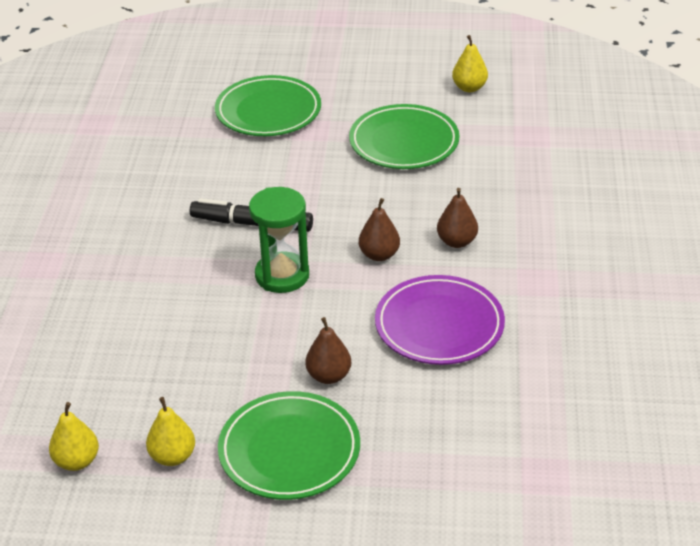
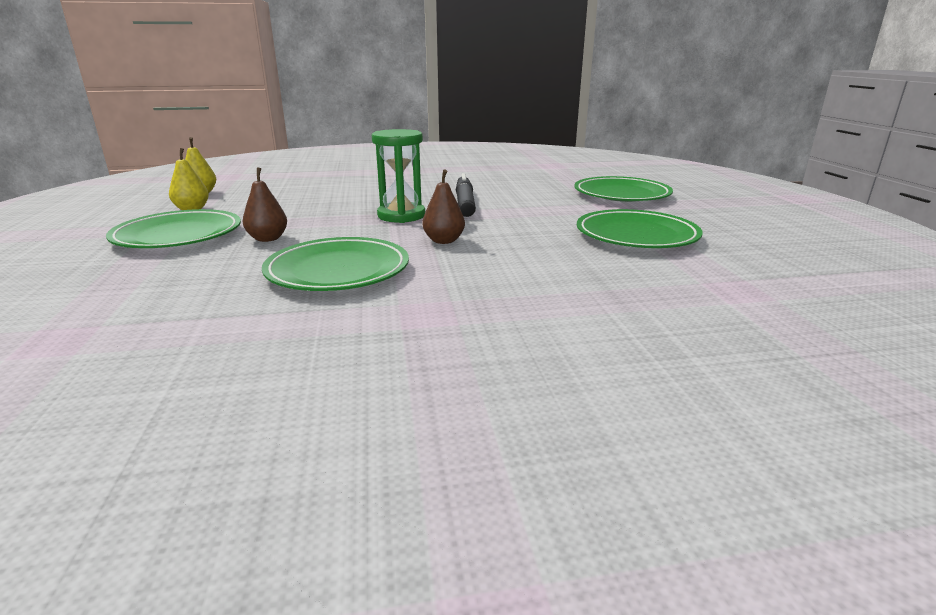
camera: 75 degrees right, 15 degrees down
purple plate [375,275,505,365] -> green plate [262,237,409,291]
brown pear [437,188,478,248] -> none
yellow pear [452,35,488,92] -> none

